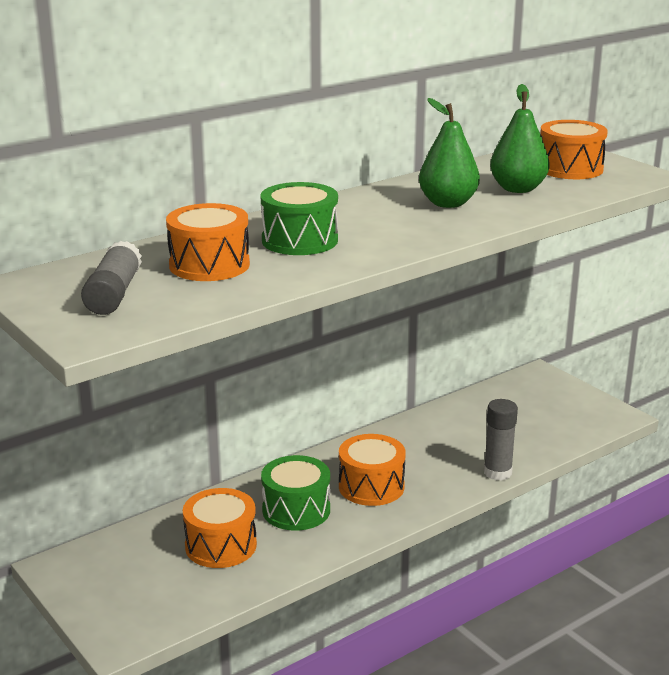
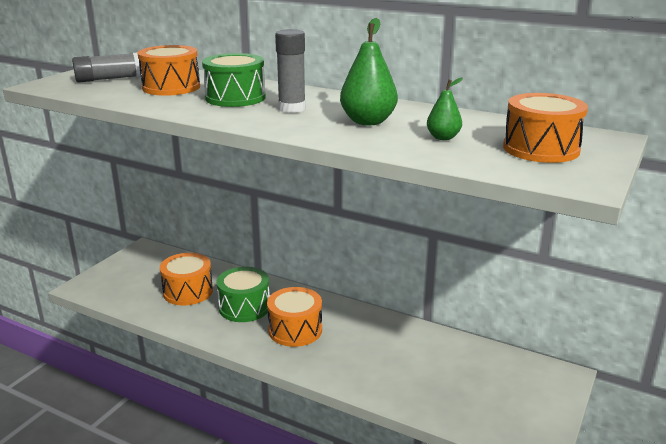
camera: 65 degrees right, 0 degrees up
grey glue stick [484,399,518,481] -> grey glue stick moved to [275,29,306,113]
green pear [490,84,550,193] -> green pear [427,77,463,140], size x0.58

